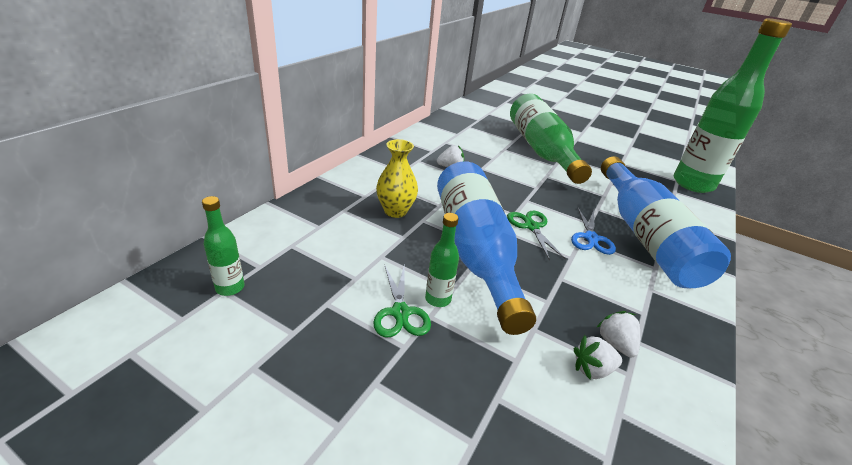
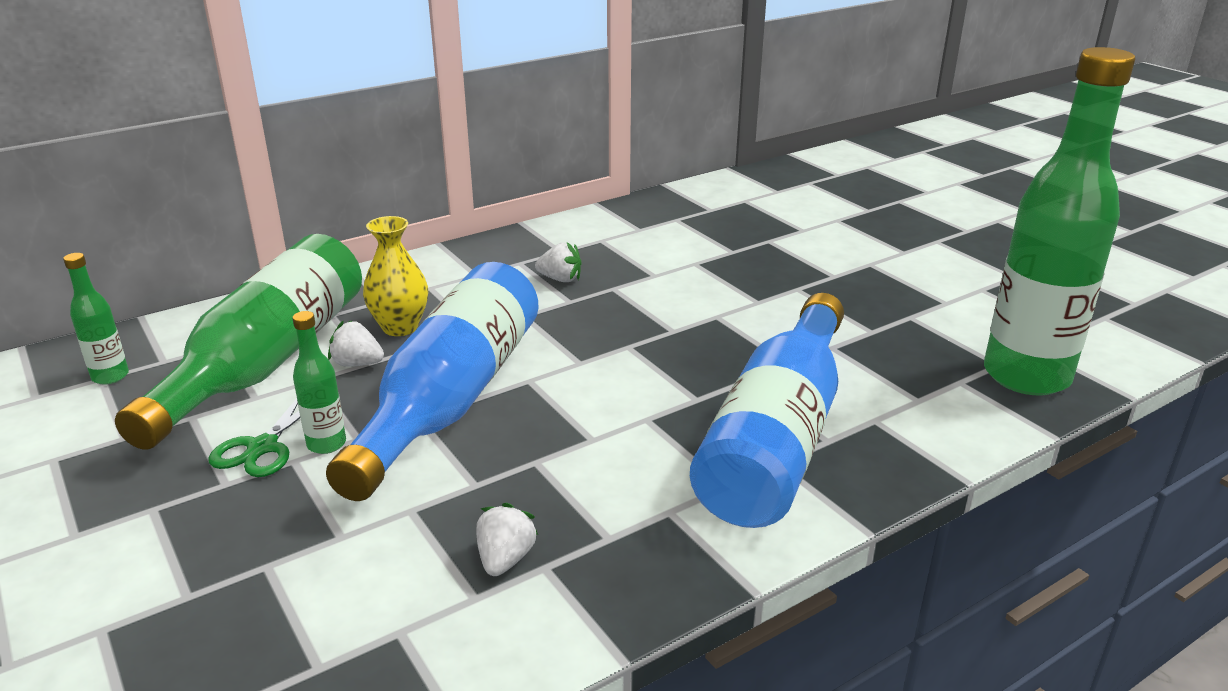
camera: 30 degrees right, 5 degrees down
green scissors [507,211,566,260] -> none
green bottle [510,94,592,184] -> green bottle moved to [115,234,362,450]
blue scissors [571,208,616,255] -> none
white strawberry [574,335,622,380] -> white strawberry moved to [328,320,384,367]

